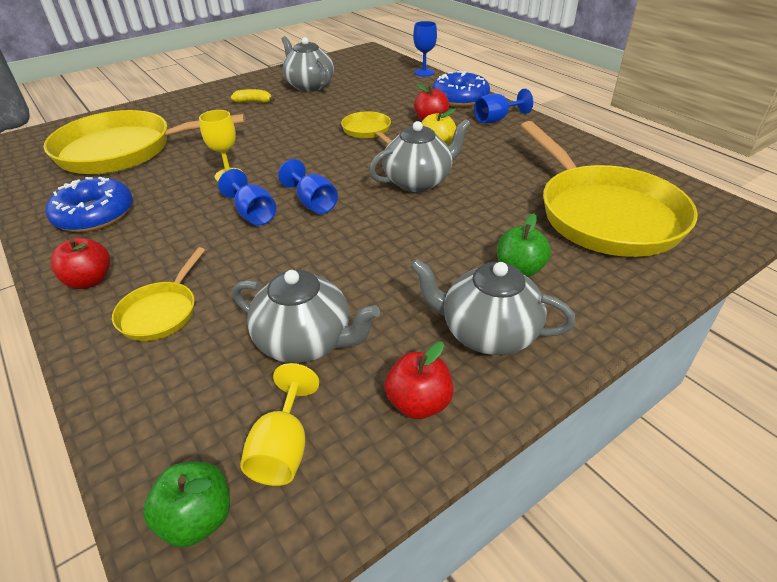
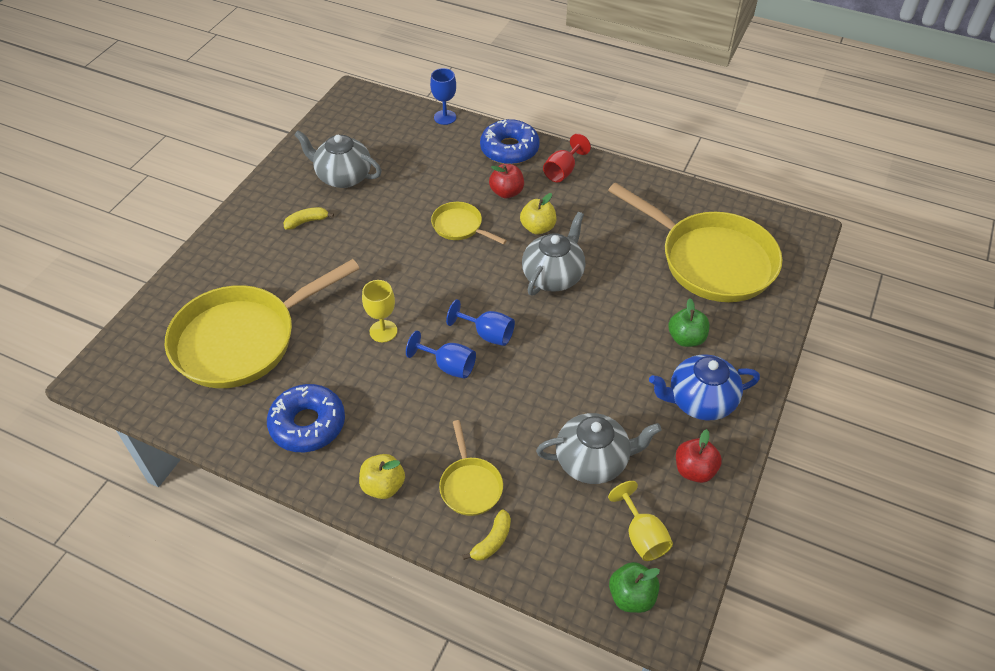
camera: 30 degrees left, 10 degrees up
red apple [51,238,110,289] -> yellow apple [359,454,405,499]
grey teapot [410,258,576,355] -> blue teapot [649,354,760,421]
blue goblet [474,89,533,123] -> red goblet [543,134,591,182]
none -> yellow banana [462,509,511,561]

